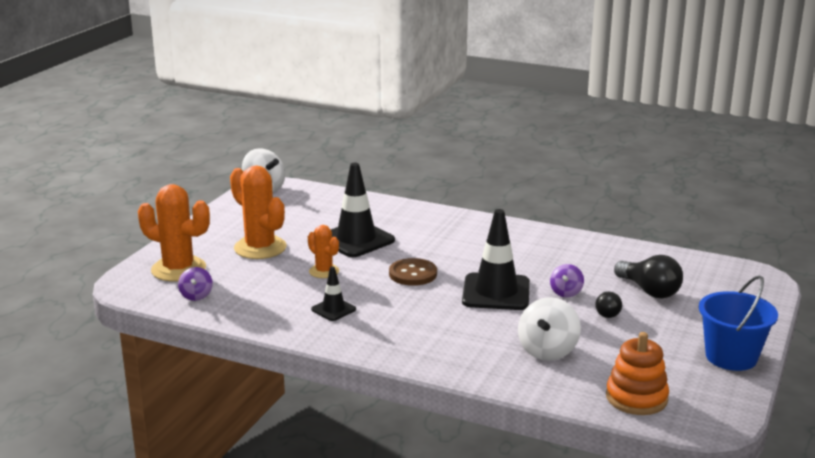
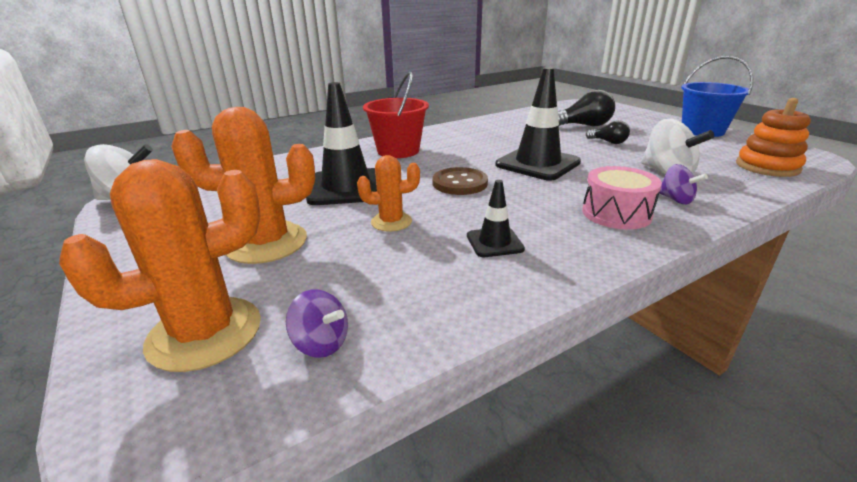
camera: 55 degrees left, 5 degrees up
purple spinning top [550,264,584,297] -> purple spinning top moved to [659,164,708,204]
none -> red bucket [363,71,429,158]
none -> pink drum [582,166,662,230]

